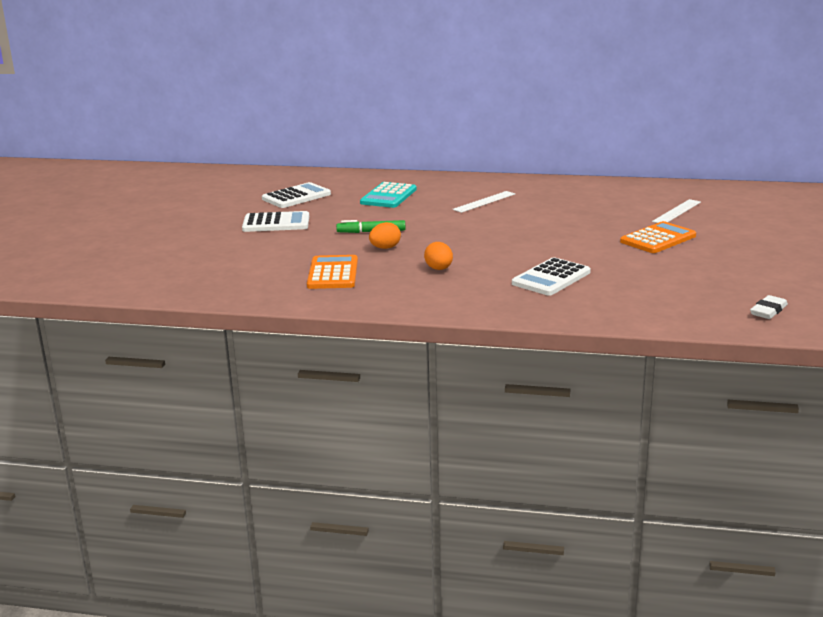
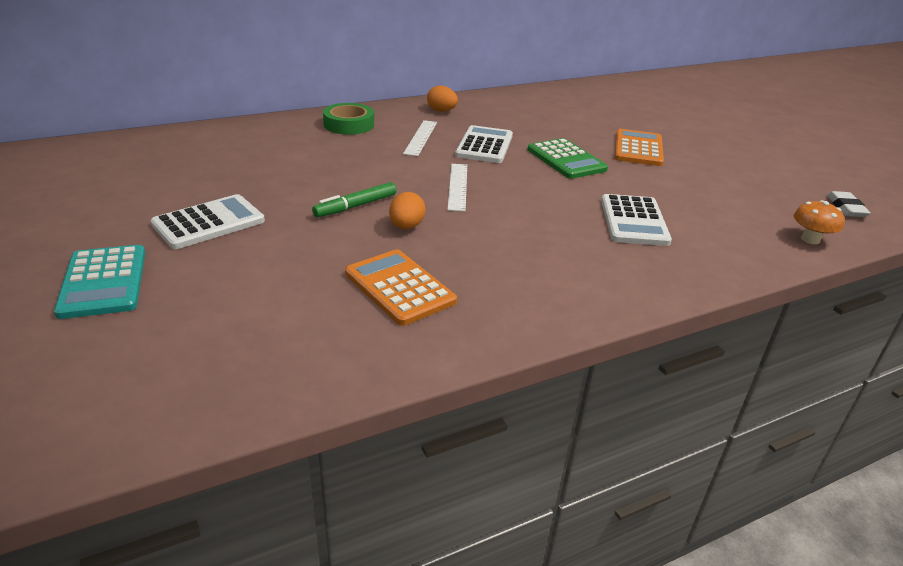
camera: 40 degrees left, 10 degrees up
white calculator [262,182,331,208] -> white calculator moved to [455,125,513,163]
turquoise calculator [360,182,417,208] -> turquoise calculator moved to [54,245,145,319]
orange egg [424,242,453,270] -> orange egg moved to [427,85,458,112]
white ruler [652,199,701,223] -> white ruler moved to [447,164,467,212]
none -> green tape [323,103,374,135]
none -> green calculator [528,138,608,179]
none -> orange mushroom [794,200,845,244]

